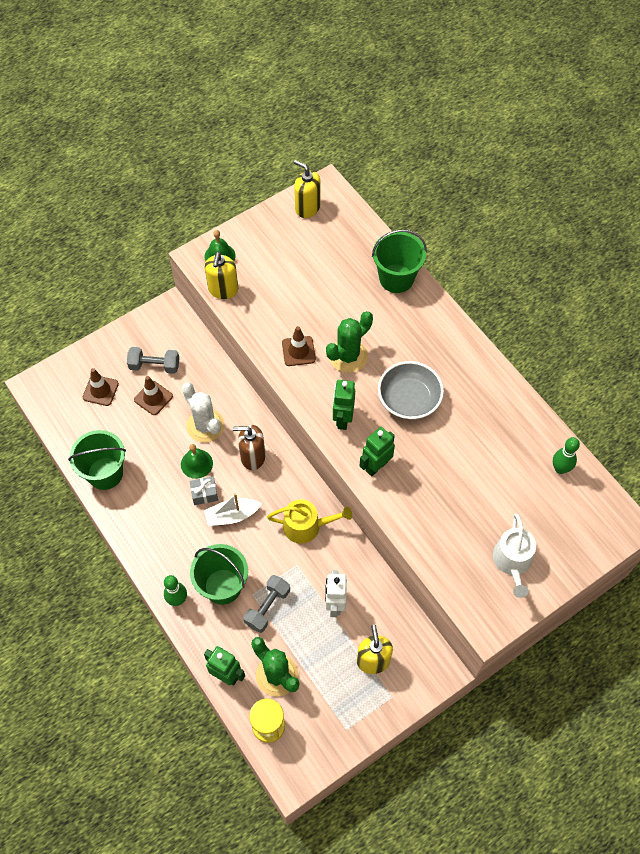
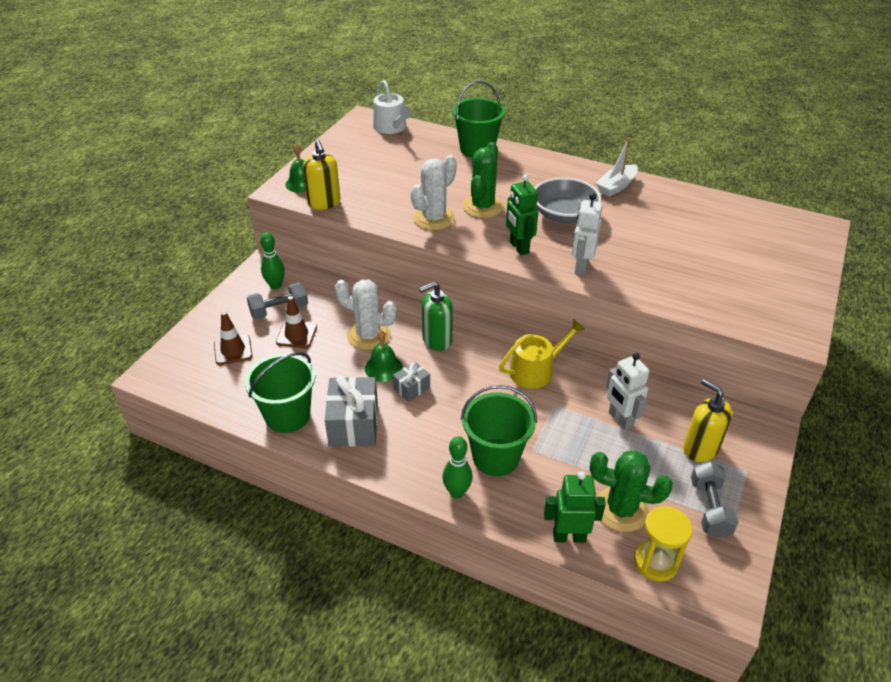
camera: 30 degrees left, 20 degrees down
white boat [204,493,262,526] -> white boat moved to [596,137,638,197]
brown soap dispenser [233,425,265,470] -> green soap dispenser [419,282,453,351]
grey dumbbell [244,575,290,633] -> grey dumbbell moved to [691,461,738,538]
brown traffic cone [282,326,316,366] -> white cactus [411,155,457,230]
yellow soap dispenser [294,160,321,218] -> none
green robot [360,427,395,476] -> white robot [572,193,603,275]
white watering can [493,513,536,598] -> white watering can moved to [373,80,412,134]
green bowling pin [553,437,580,474] -> green bowling pin moved to [260,232,285,289]
none -> grey gift [325,376,378,446]

